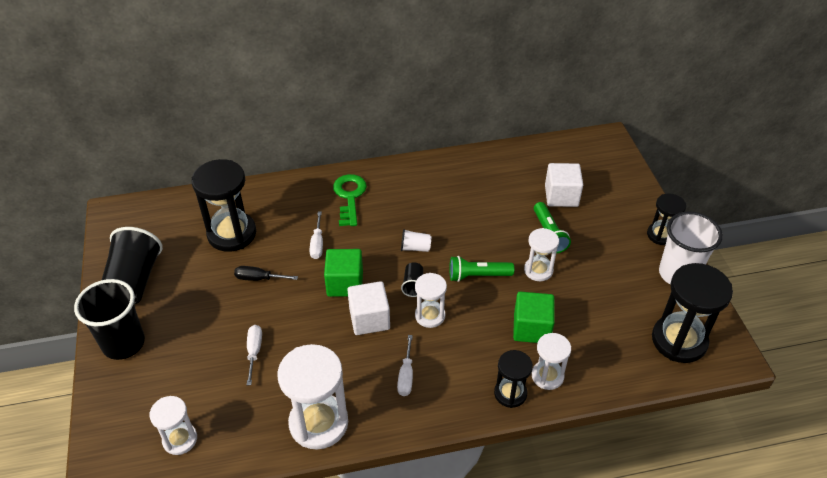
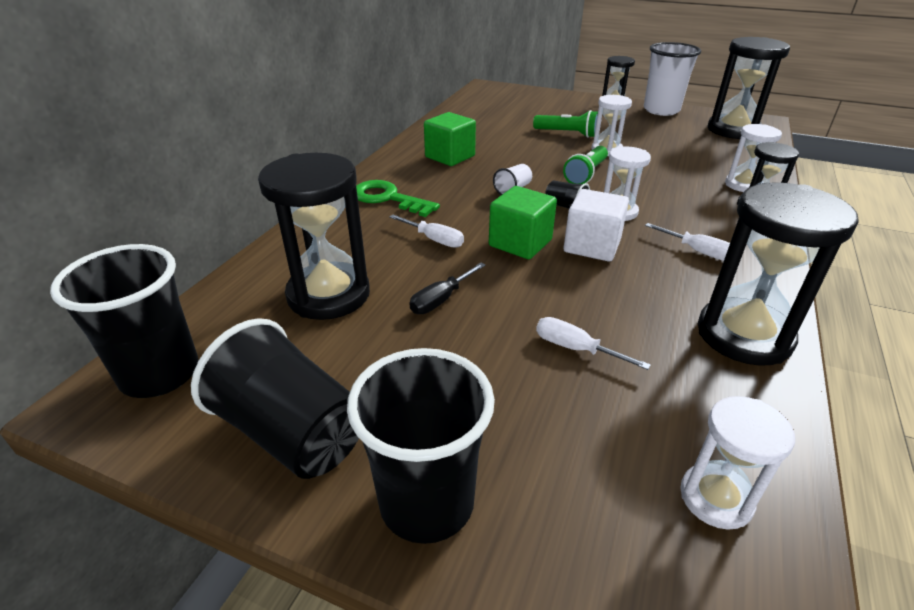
camera: 55 degrees left, 10 degrees down
white hourglass [277,344,348,449] -> black hourglass [698,182,859,366]
green cube [513,292,555,343] -> green cube moved to [424,112,476,166]
white cube [545,163,583,207] -> none
none -> black cup [50,244,199,398]

